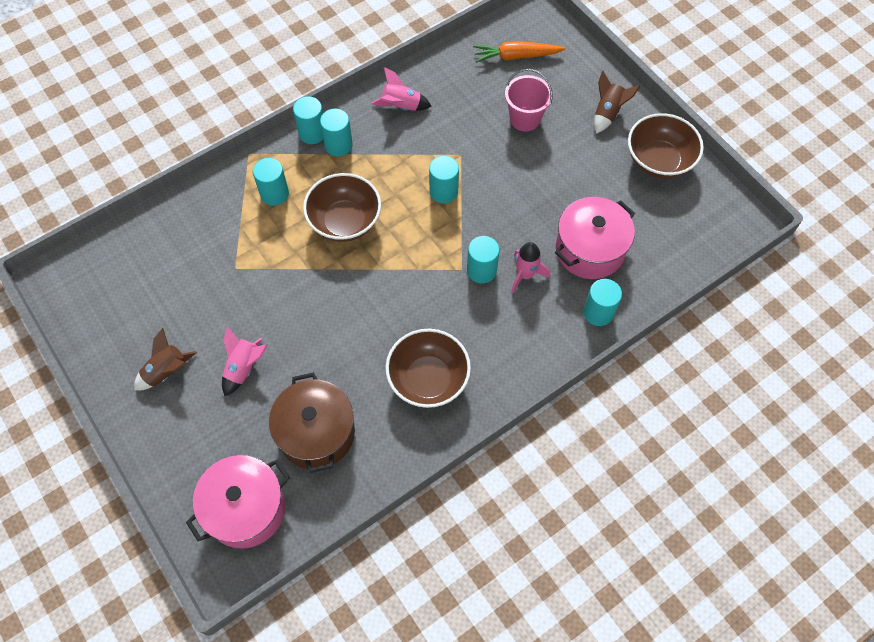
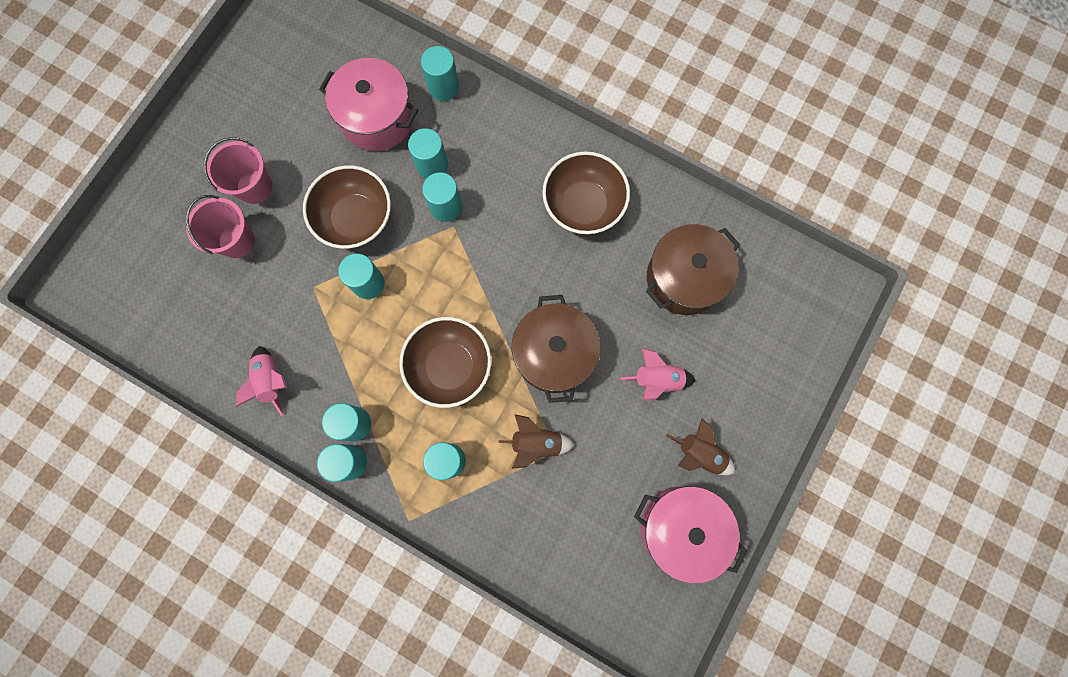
camera: 115 degrees left, 15 degrees up
pink pot [186,455,290,549] -> pink pot moved to [634,486,747,583]
orange carrot [473,41,566,63] -> none
pink rocket [511,242,550,293] -> turquoise cylinder [408,128,448,179]
brown rocket [594,71,640,134] -> brown rocket moved to [499,414,575,469]
brown bowl [628,113,704,179] -> brown bowl moved to [303,165,391,249]
none -> pink bucket [204,137,273,204]
none -> brown pot [512,295,601,403]

